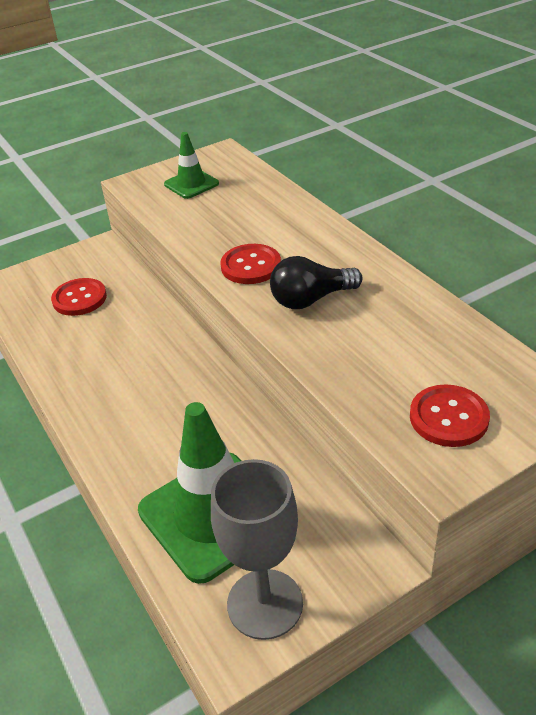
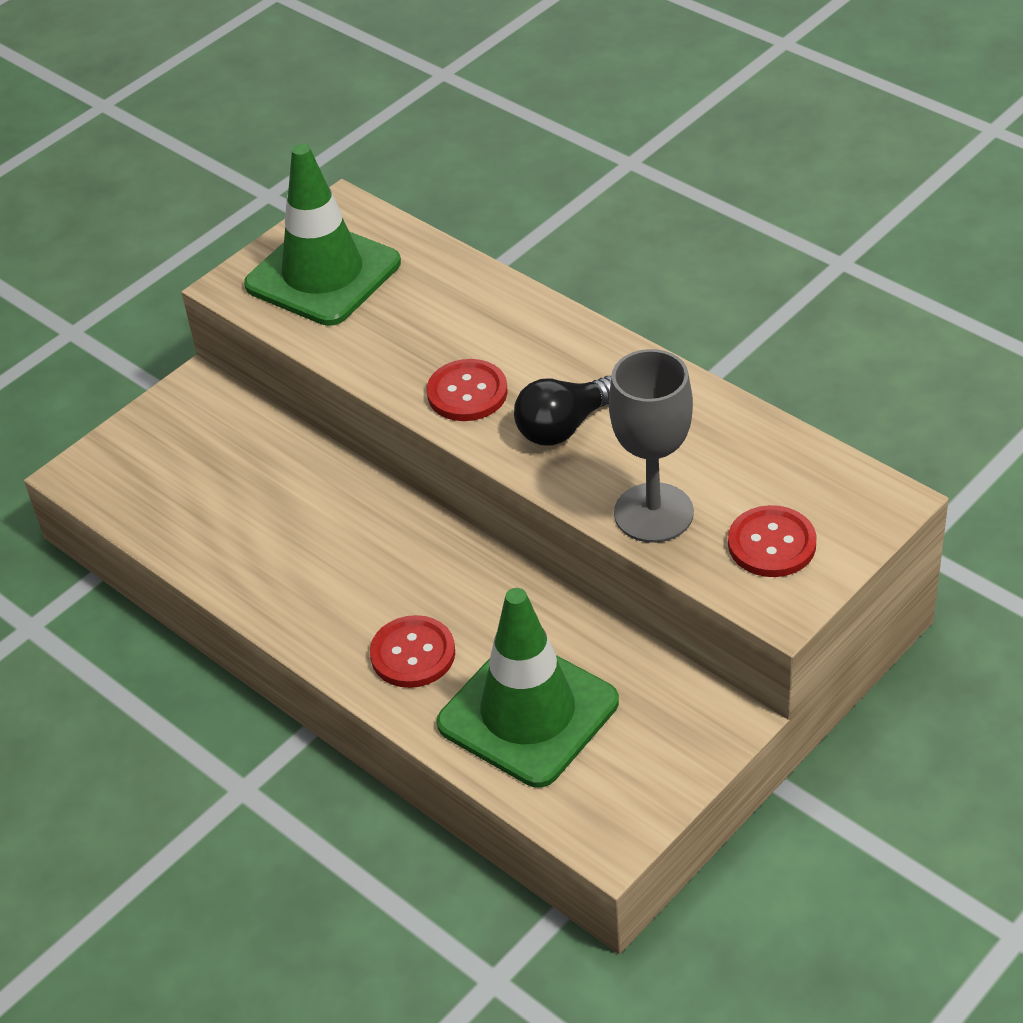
camera: 15 degrees left, 5 degrees up
red button [51,278,107,316] -> red button moved to [370,615,455,688]
green traffic cone [164,132,219,199] -> green traffic cone [244,144,401,326], size x1.94
grey goblet [211,459,303,640] -> grey goblet moved to [609,349,694,543]

